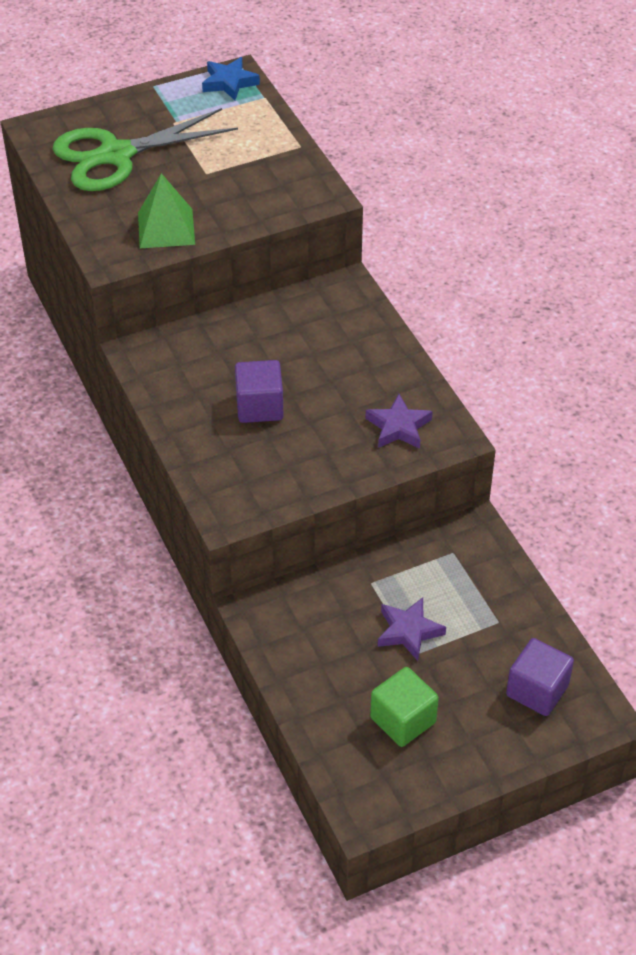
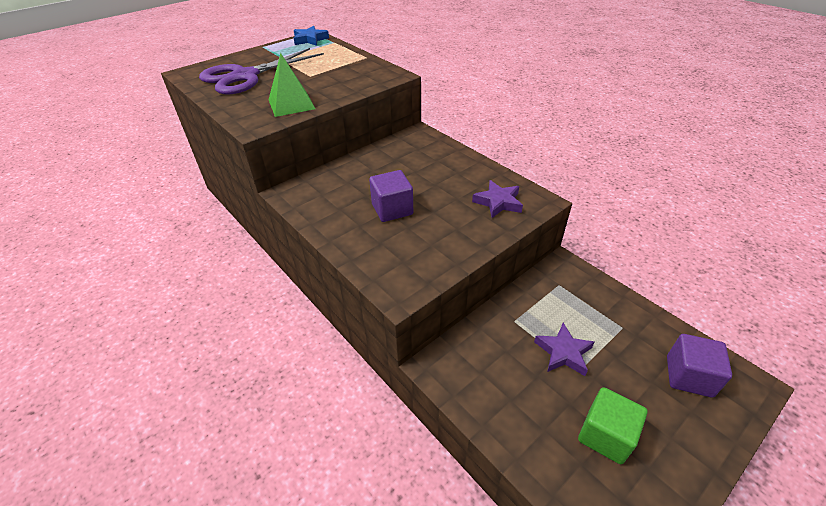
camera: 15 degrees left, 5 degrees down
green scissors [53,108,238,191] -> purple scissors [199,48,324,95]

